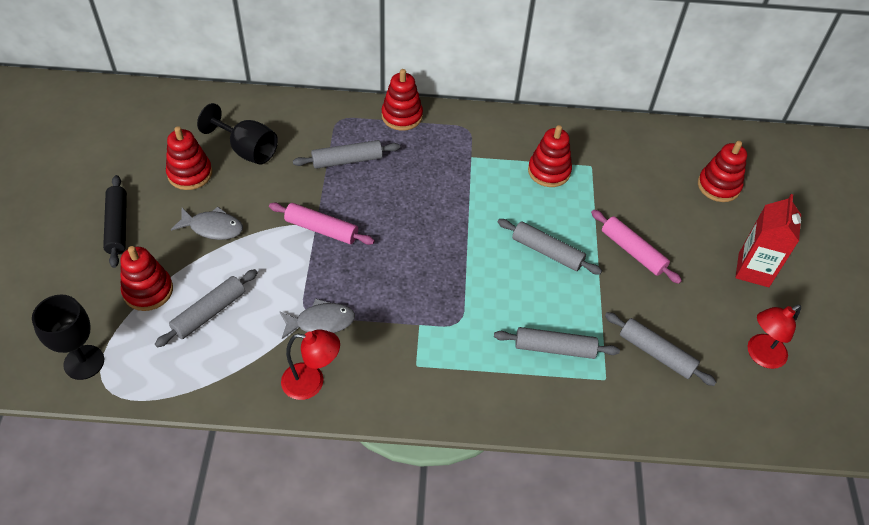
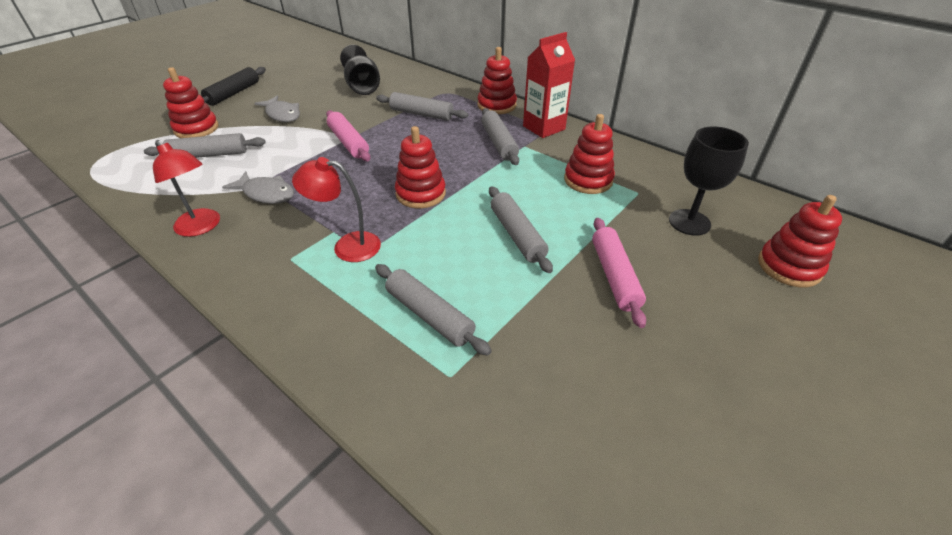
camera: 40 degrees right, 10 degrees down
black goblet [32,295,104,380] -> black goblet moved to [669,126,749,236]
red stacking toy [166,126,212,190] -> red stacking toy moved to [395,126,446,208]
grey rolling pin [605,312,716,386] -> grey rolling pin moved to [481,108,519,165]
red carton [735,194,801,287] -> red carton moved to [523,32,575,138]
red lamp [748,305,801,369] -> red lamp moved to [292,157,381,262]

